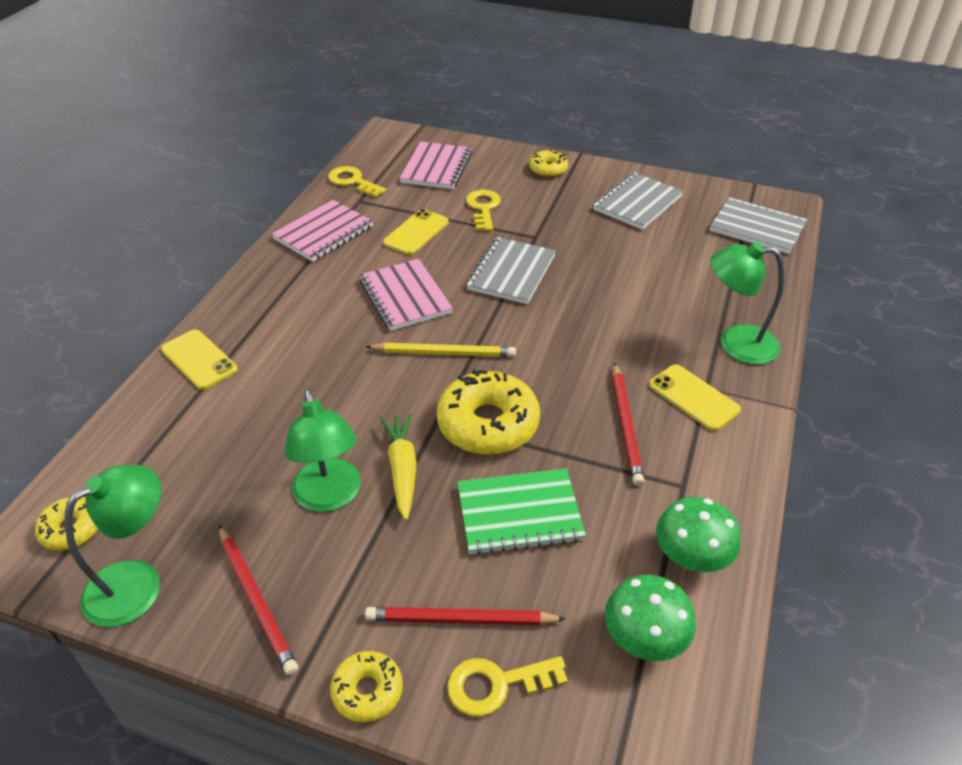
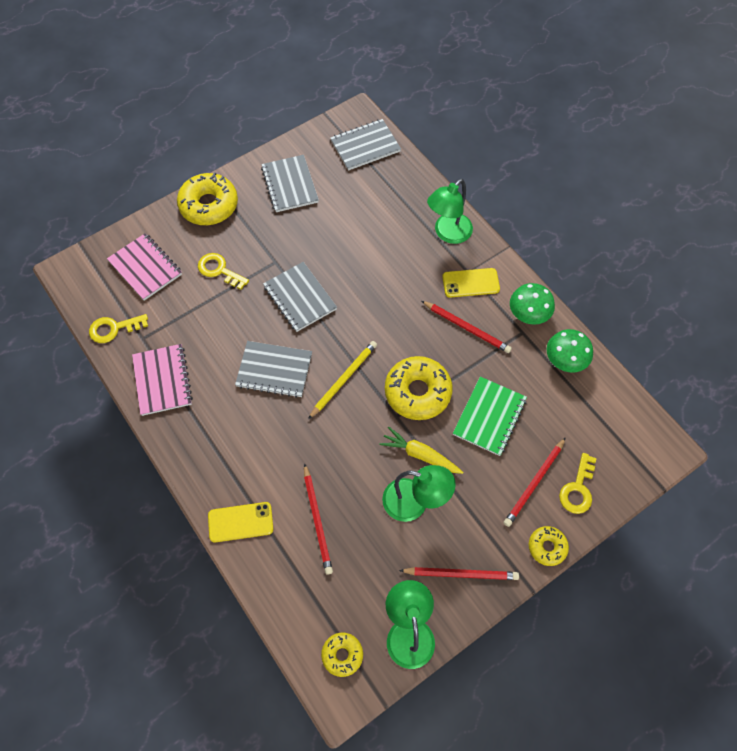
camera: 55 degrees left, 20 degrees up
pink notebook [359,259,453,331] -> grey notebook [235,341,312,398]
yellow phone [383,209,448,255] -> none
yellow donut [529,149,568,177] -> yellow donut [177,172,238,225], size x1.86
green mushroom [605,575,696,661] -> green mushroom moved to [510,283,555,325]
none -> red pencil [304,463,333,575]

